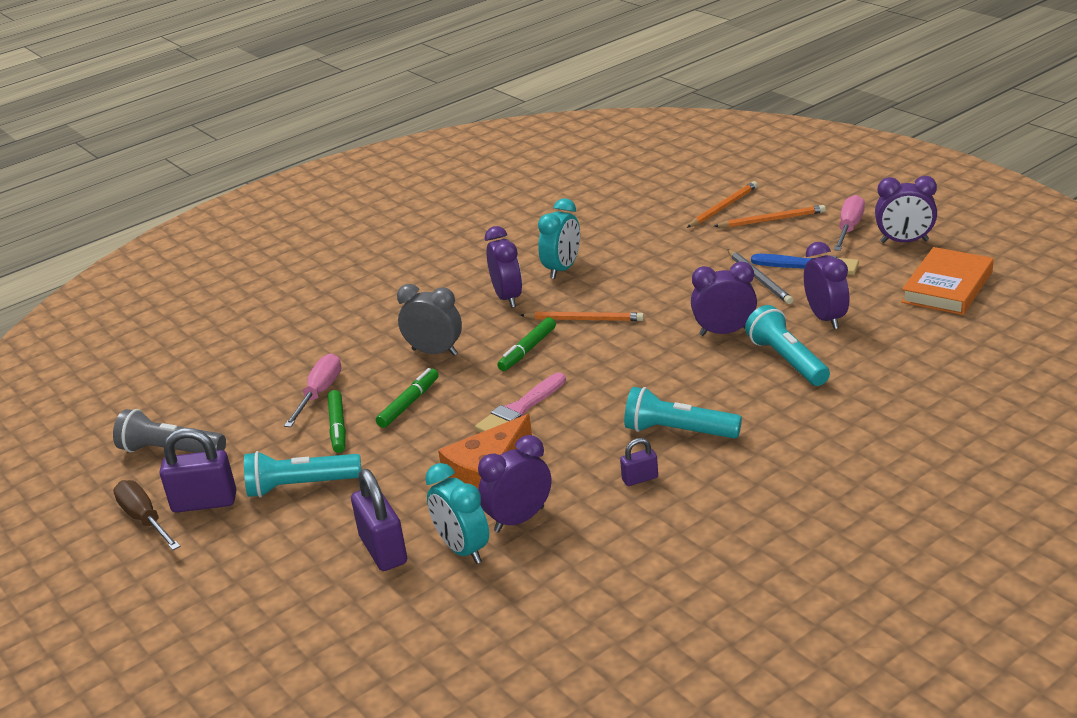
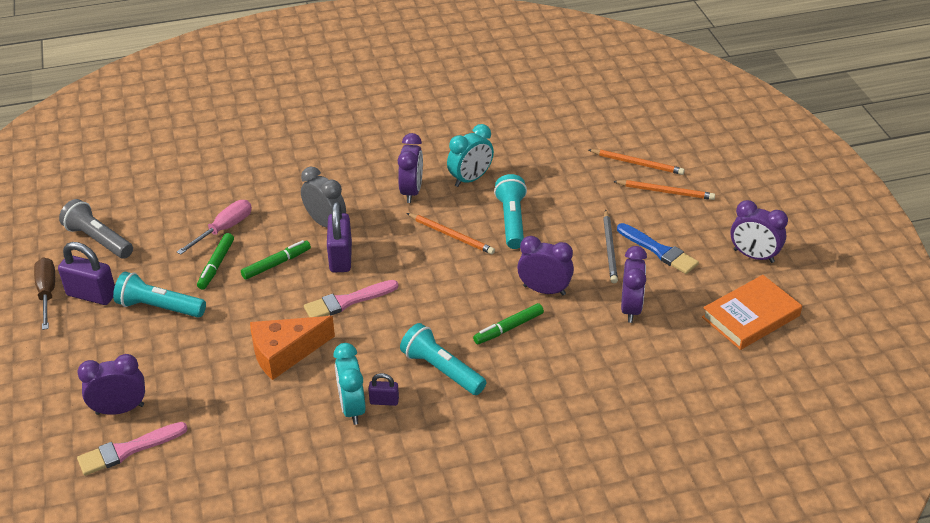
camera: 20 degrees right, 10 degrees up
purple padlock [351,469,407,571] -> purple padlock moved to [327,202,352,273]
turquoise clock [425,463,489,564] -> turquoise clock moved to [333,343,366,425]
purple clock [478,435,551,532] -> purple clock moved to [77,354,145,415]
green marker [497,317,556,371] -> green marker moved to [473,303,544,344]
orange pencil [687,181,758,228] -> orange pencil turned 45 degrees clockwise [589,149,685,175]
turquoise flashlight [745,305,830,386] -> turquoise flashlight moved to [494,174,527,249]
pink screwdriver [834,195,865,251] -> none
none -> pink brush [77,422,187,476]

